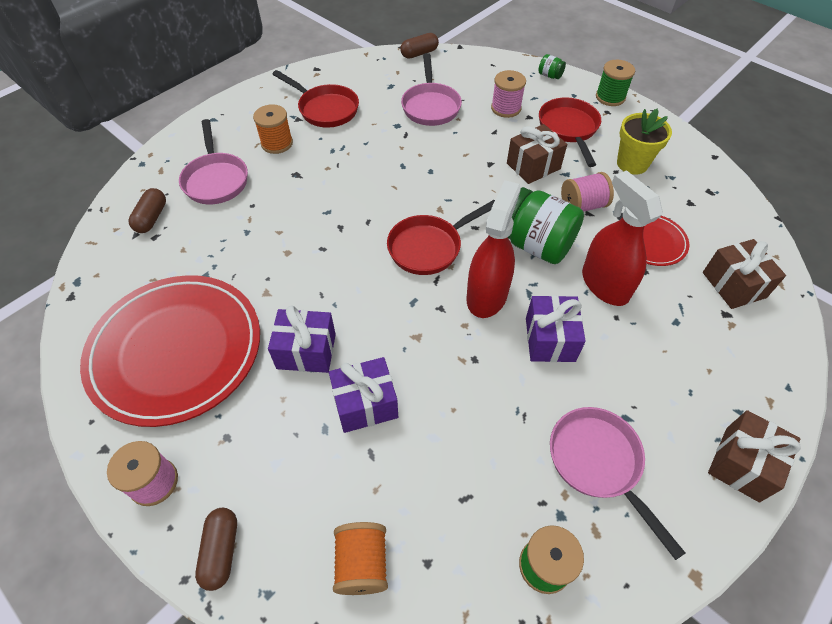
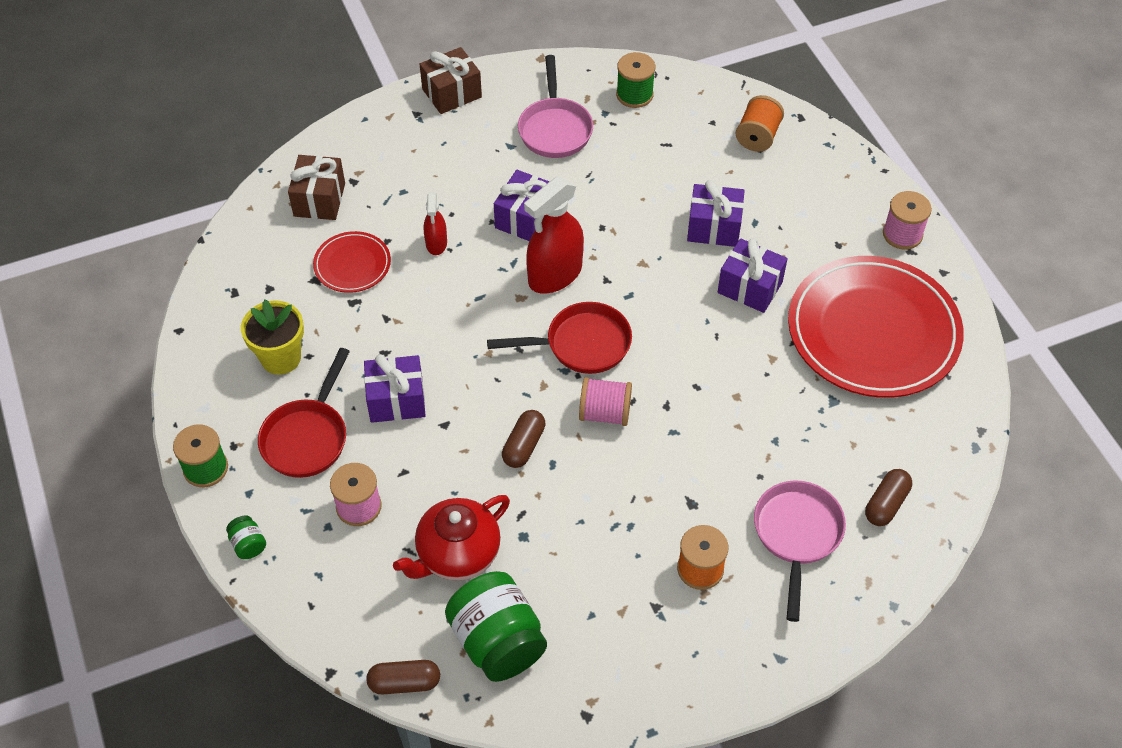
camera: 155 degrees left, 0 degrees up
brown capsule [195,508,237,591] -> brown capsule moved to [502,410,545,468]
red pan [272,70,359,128] -> none
pink pan [401,53,462,126] -> red teapot [393,495,510,581]
brown gift [507,124,567,184] -> purple gift [364,354,426,423]
green jar [508,187,584,264] -> green jar moved to [445,571,547,682]
pink spool [561,172,614,212] -> pink spool moved to [579,377,632,426]
red spray bottle [582,170,663,306] -> red spray bottle [424,193,447,255], size x0.53

